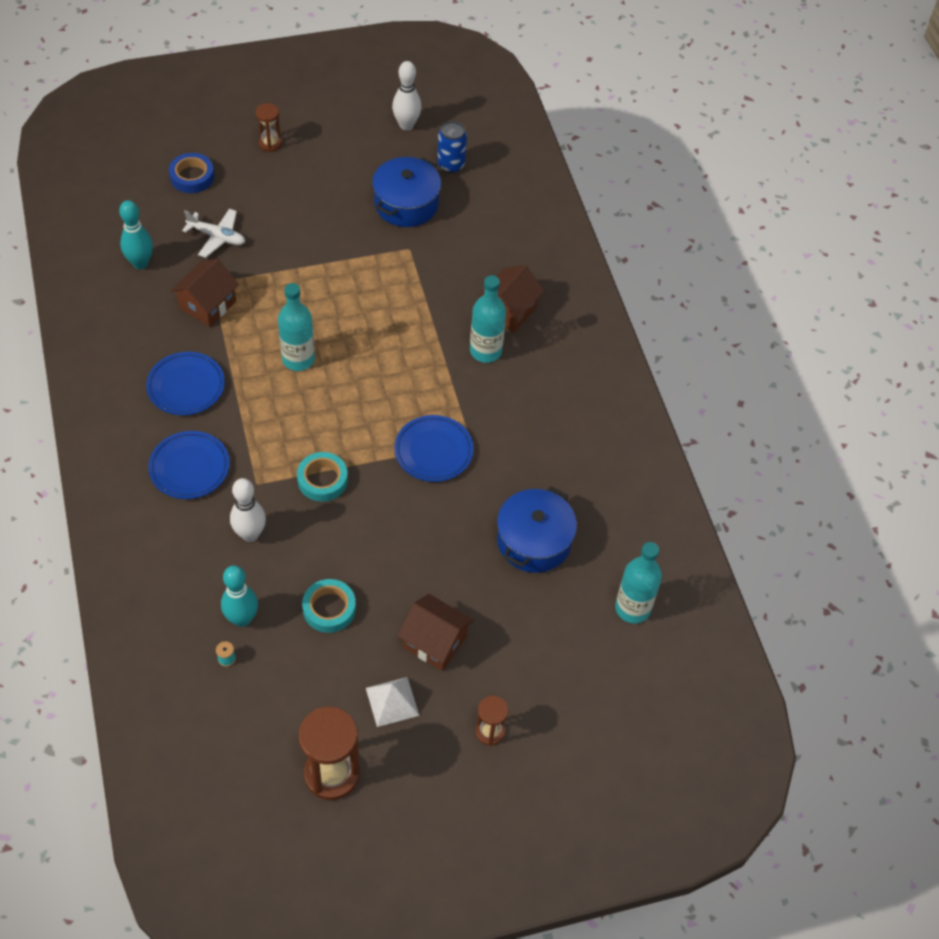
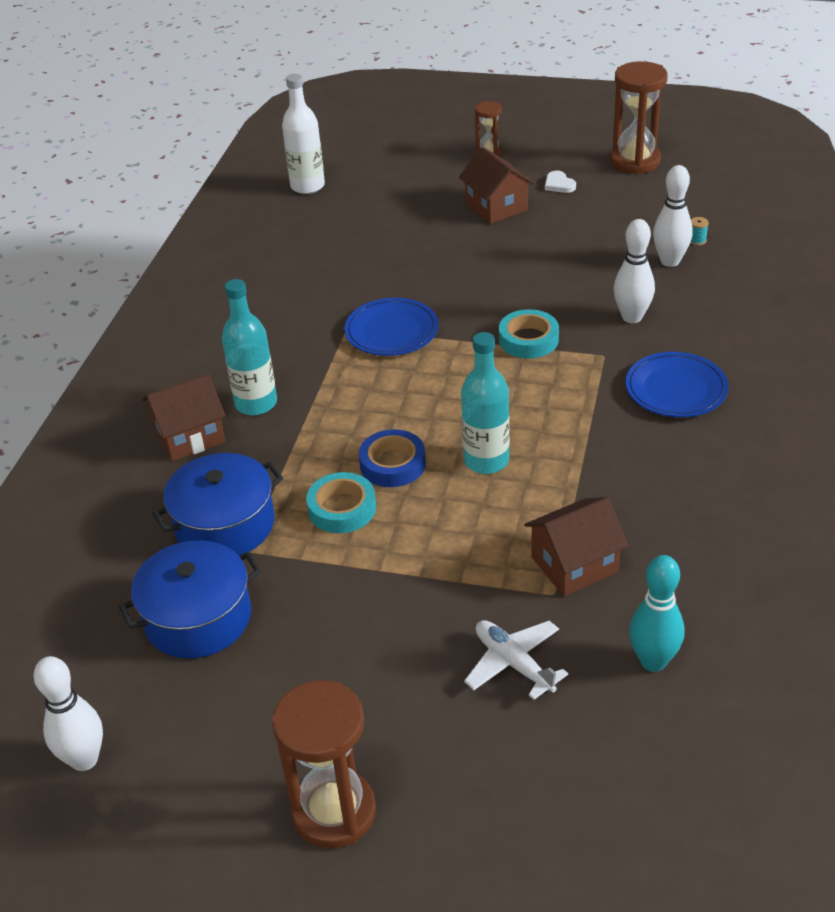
camera: 145 degrees left, 15 degrees down
blue plate [146,352,225,415] -> none
blue tape [169,153,214,193] -> blue tape moved to [359,429,426,487]
turquoise bowling pin [221,565,258,627] -> white bowling pin [653,165,693,267]
brown hourglass [255,103,282,152] -> brown hourglass [272,680,376,848], size x1.84
turquoise tape [302,579,356,633] -> turquoise tape moved to [306,472,376,533]
white pyramid [366,677,419,727] -> white heart [545,171,576,193]
blue can [437,121,467,173] -> none
blue pot [497,487,577,573] -> blue pot moved to [153,453,283,555]
turquoise bottle [615,542,662,623] -> white bottle [282,74,325,194]

